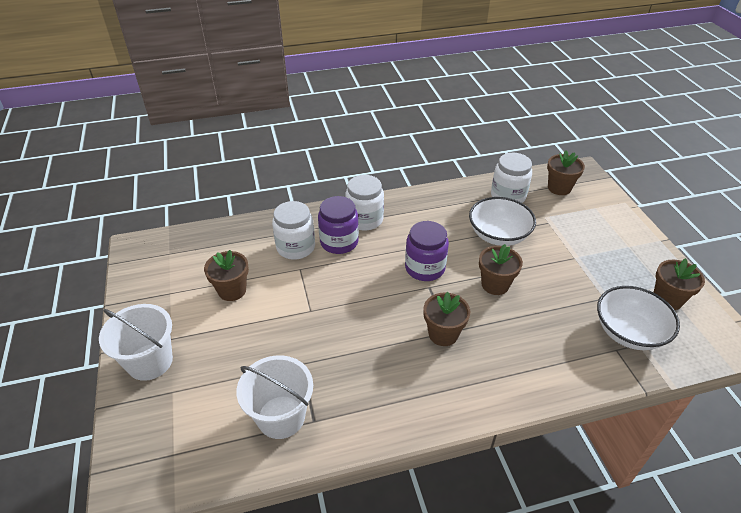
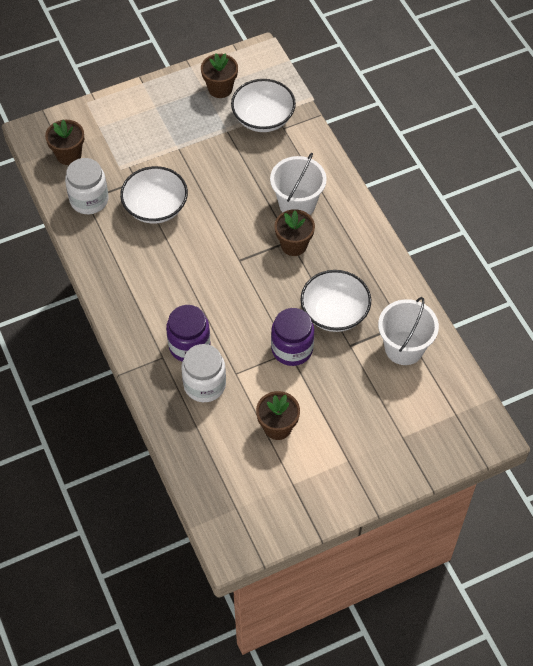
camera: 100 degrees left, 15 degrees up
white bucket [99,304,173,381] -> white bucket moved to [270,153,327,215]
white jar [346,175,384,231] -> none
purple jar [405,221,449,281] -> purple jar moved to [271,308,314,366]
brown flower pot [479,244,523,295] -> none
none -> white bowl [300,270,371,332]

